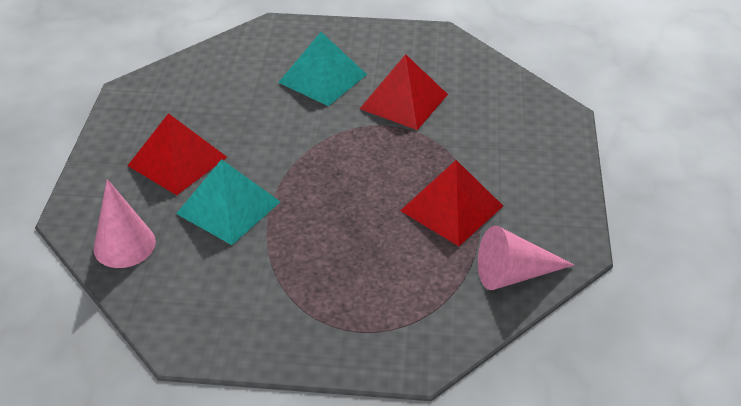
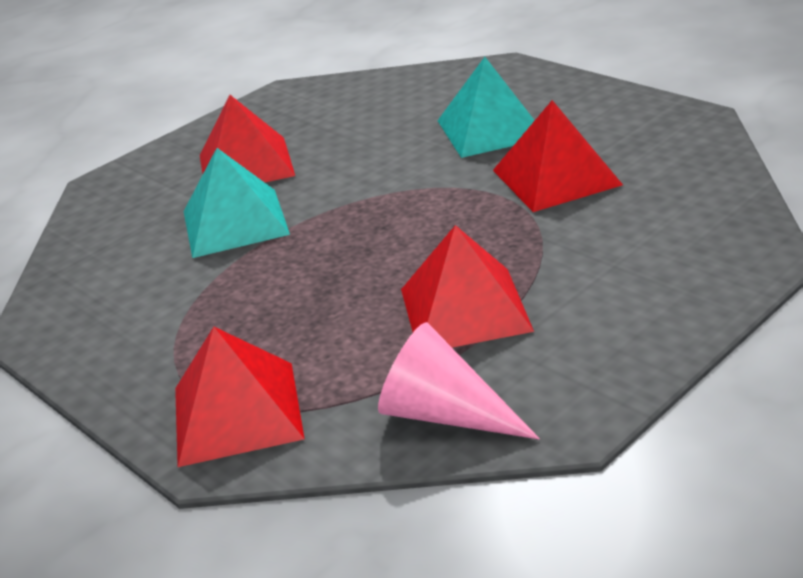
camera: 45 degrees right, 10 degrees down
pink cone [93,179,156,268] -> none
none -> red pyramid [175,327,305,467]

